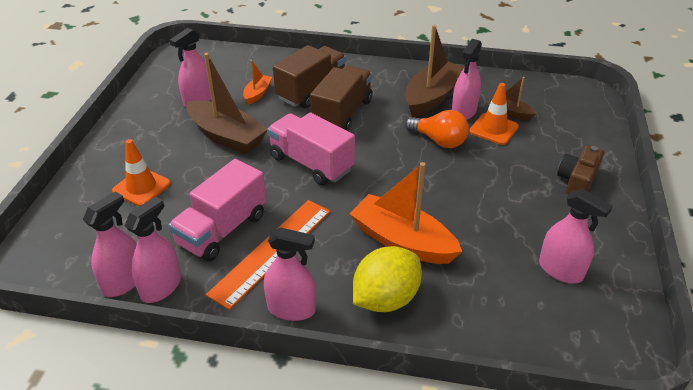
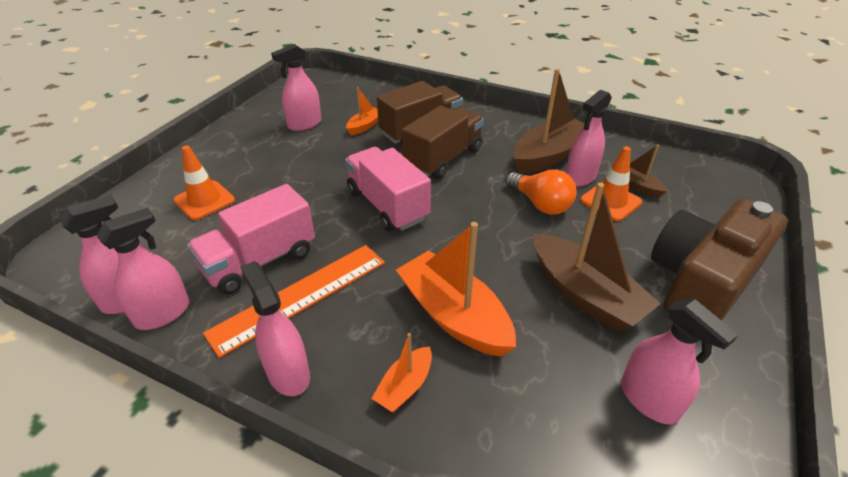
camera: 15 degrees right, 0 degrees up
brown boat [187,53,267,154] -> brown boat moved to [534,183,660,332]
pink spray bottle [264,227,316,321] -> pink spray bottle turned 150 degrees counterclockwise [241,261,310,396]
yellow lemon [353,246,422,312] -> orange boat [371,333,432,412]
brown camera [557,145,604,195] -> brown camera [651,199,788,321], size x1.94

